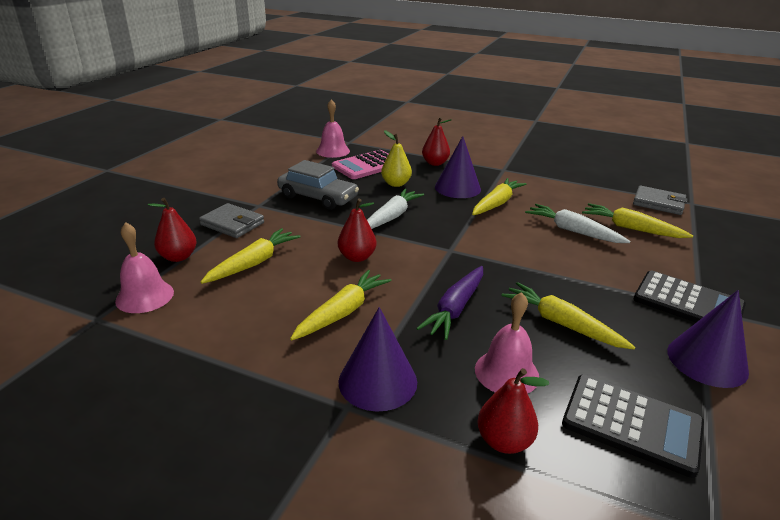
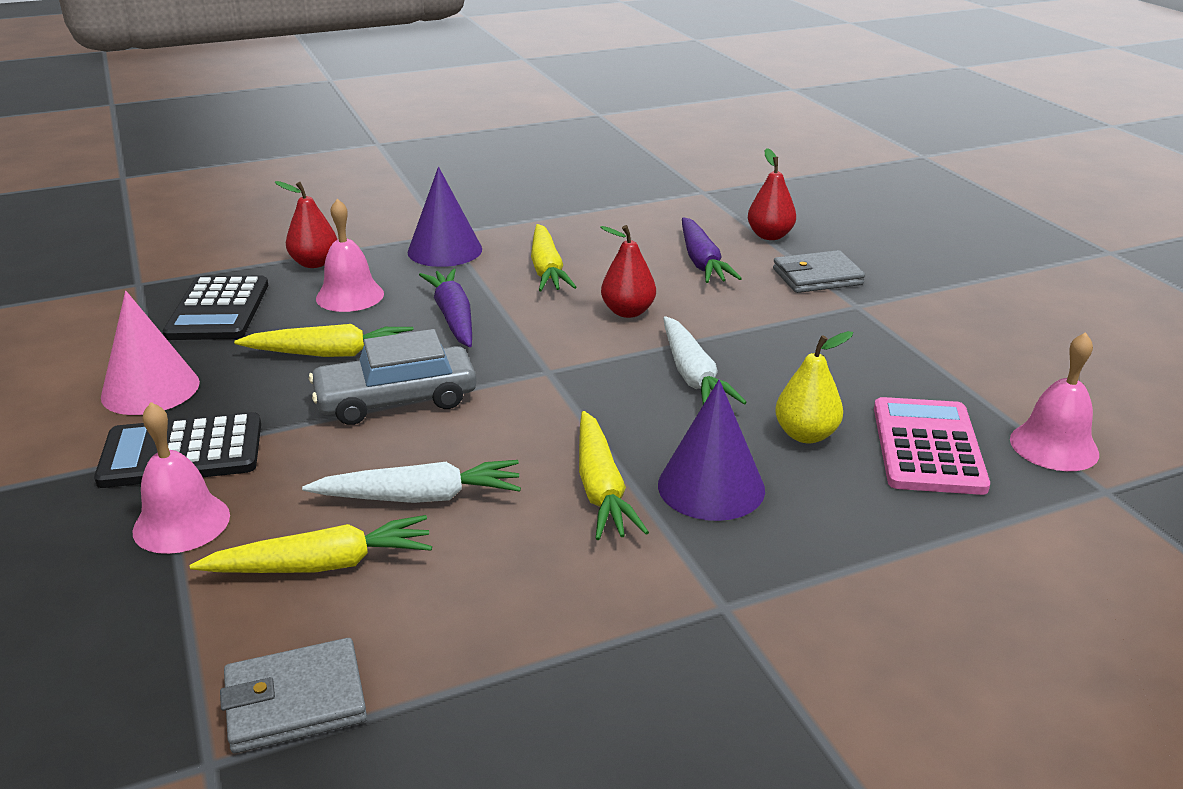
camera: 135 degrees right, 0 degrees up
pink bell [115,222,174,313] -> pink bell moved to [132,402,230,554]
yellow carrot [200,228,301,284] -> purple carrot [682,217,742,283]
grey car [277,160,359,210] -> grey car moved to [309,329,477,425]
red pear [422,117,452,166] -> none
black calculator [562,375,704,478] -> black calculator turned 75 degrees counterclockwise [163,275,268,340]
purple cone [667,290,749,388] -> pink cone [101,291,200,415]

